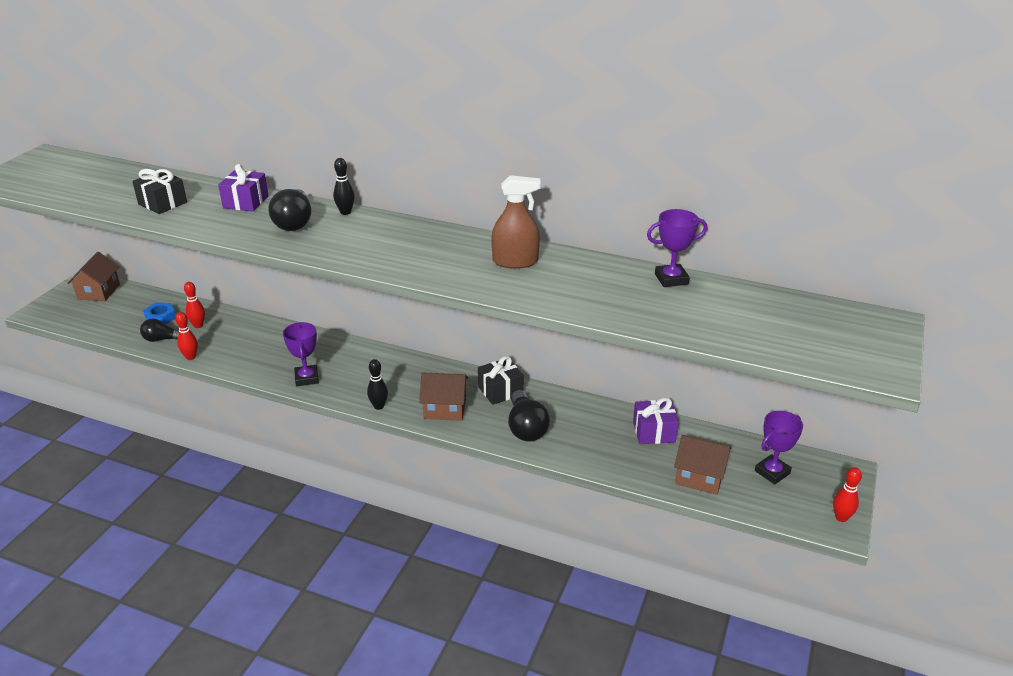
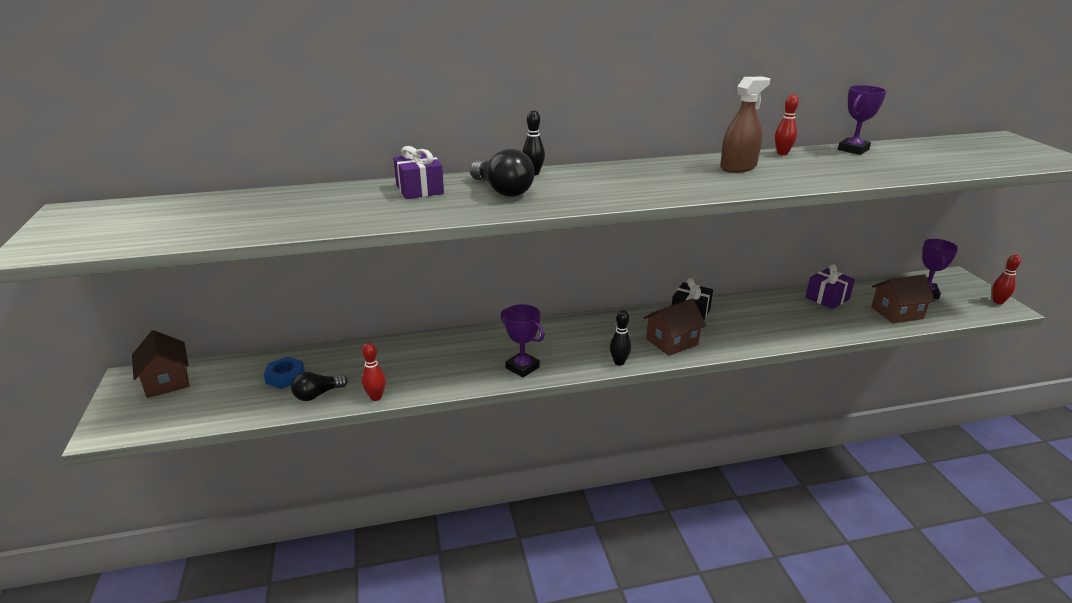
camera: 35 degrees left, 5 degrees down
black gift [132,169,187,214] -> none
red bowling pin [184,282,205,328] -> red bowling pin moved to [775,94,799,155]
black light bulb [508,390,550,442] -> none

